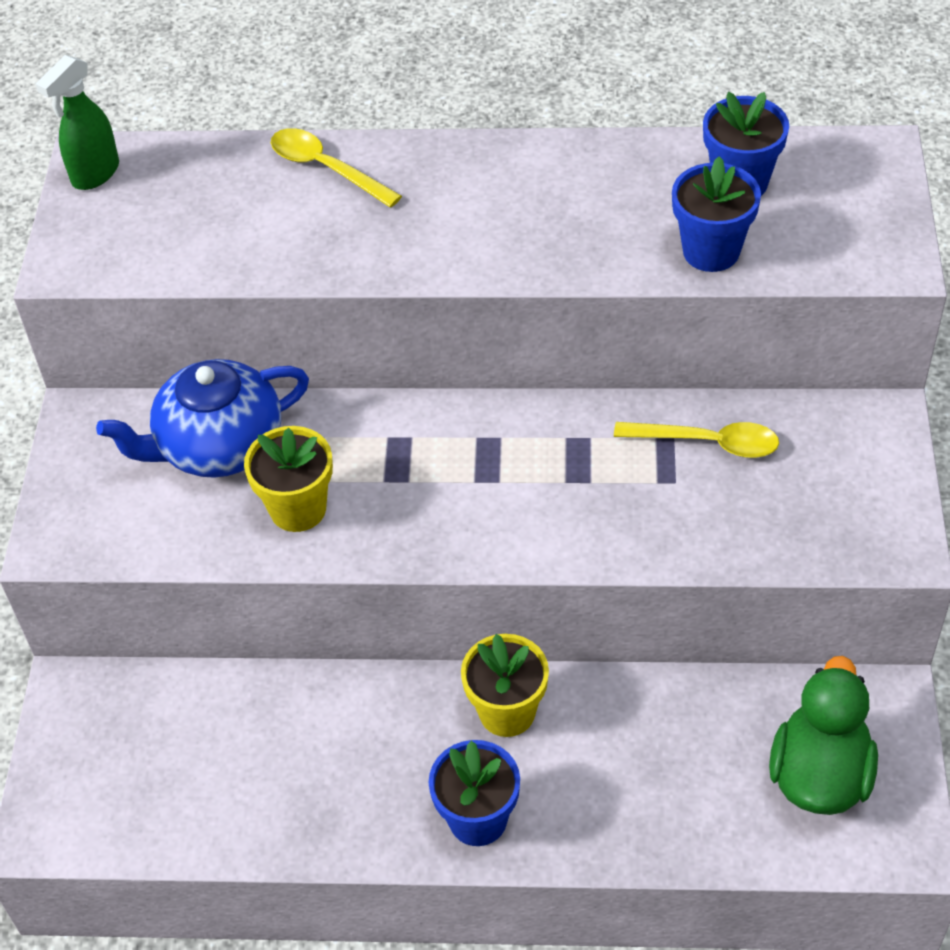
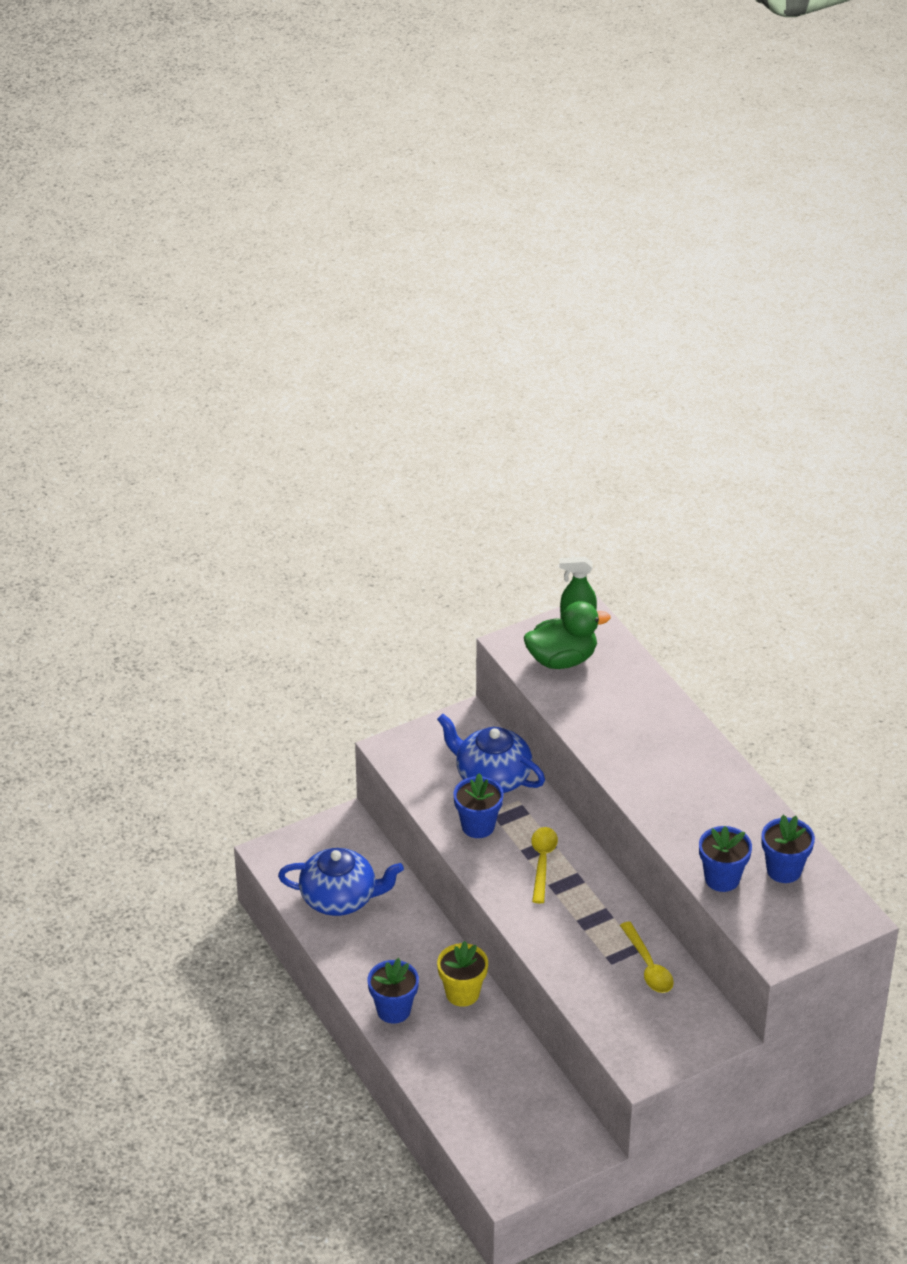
camera: 55 degrees right, 10 degrees down
yellow flower pot [244,426,333,532] -> blue flower pot [453,773,504,838]
yellow spoon [271,128,402,207] -> yellow spoon moved to [531,827,558,903]
green duck [769,656,878,815] -> green duck moved to [524,601,611,669]
none -> blue teapot [278,848,404,916]

